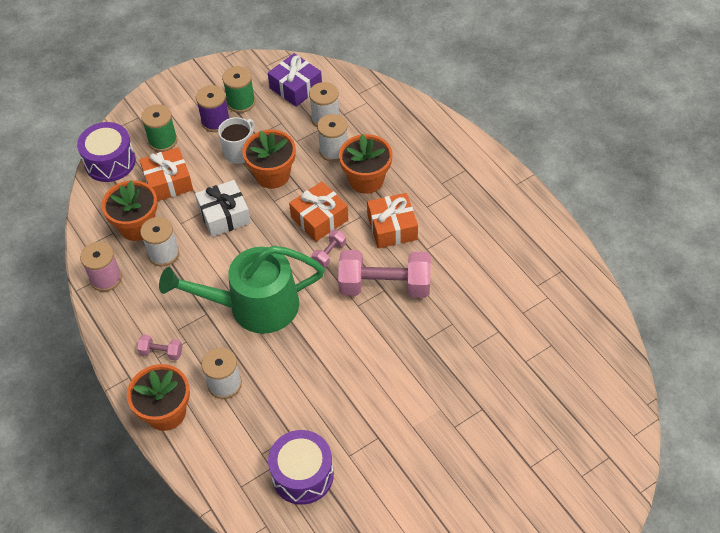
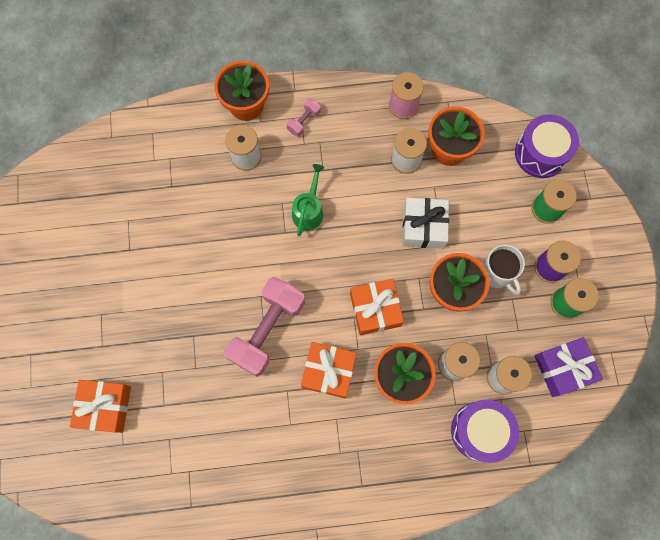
camera: 115 degrees right, 20 degrees up
orange gift [139,147,193,201] -> orange gift moved to [70,380,131,433]
green watering can [159,246,325,334] -> green watering can [292,164,324,236], size x0.48
purple drum [268,430,334,505] -> purple drum moved to [451,399,519,463]
pink dumbbell [312,230,346,268] -> none

